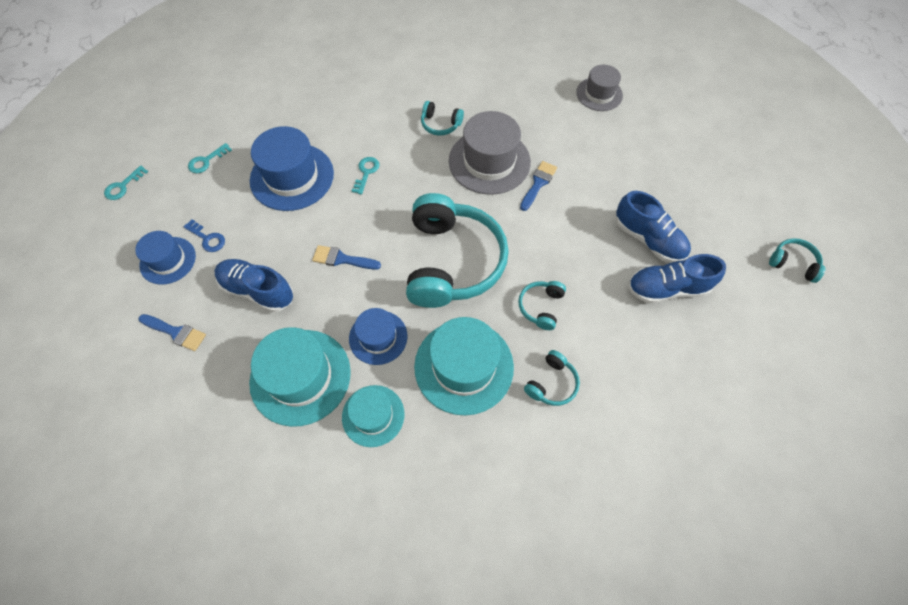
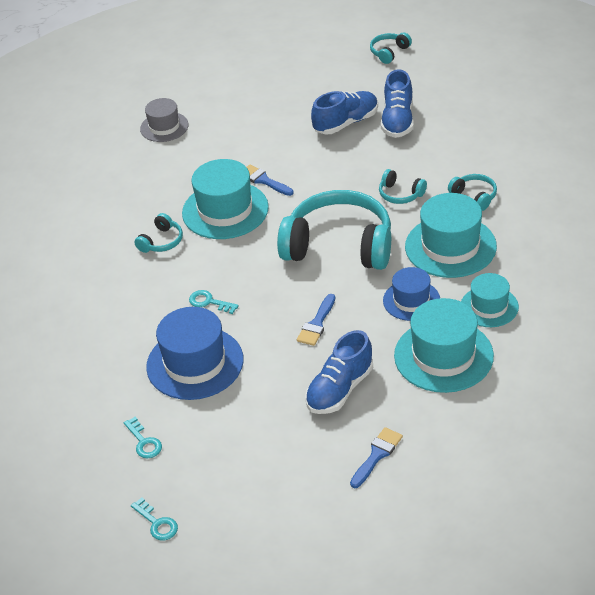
camera: 75 degrees left, 20 degrees down
blue hat [135,231,196,285] -> none
blue key [183,219,225,252] -> none
grey hat [449,111,531,195] -> turquoise hat [182,159,269,239]

